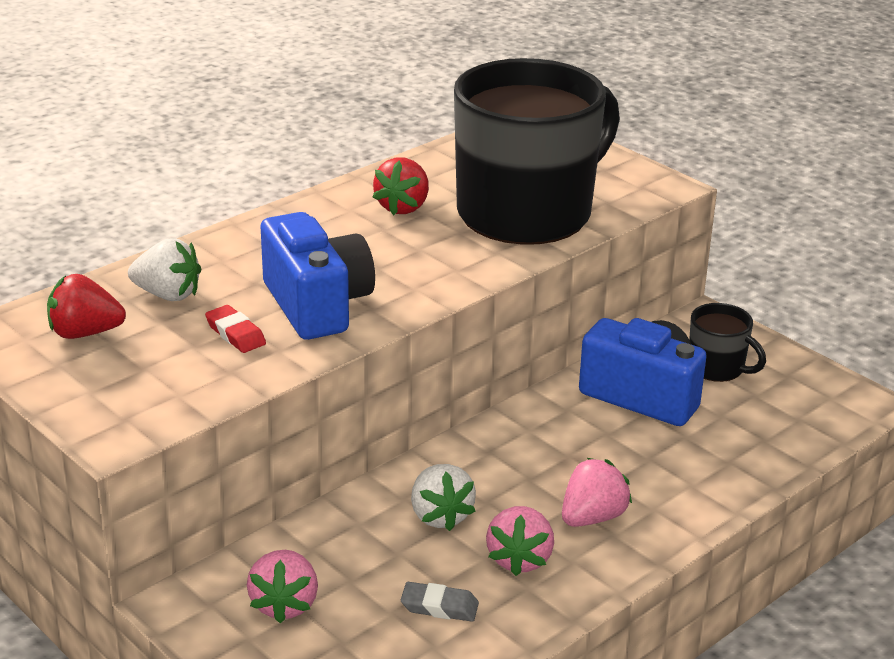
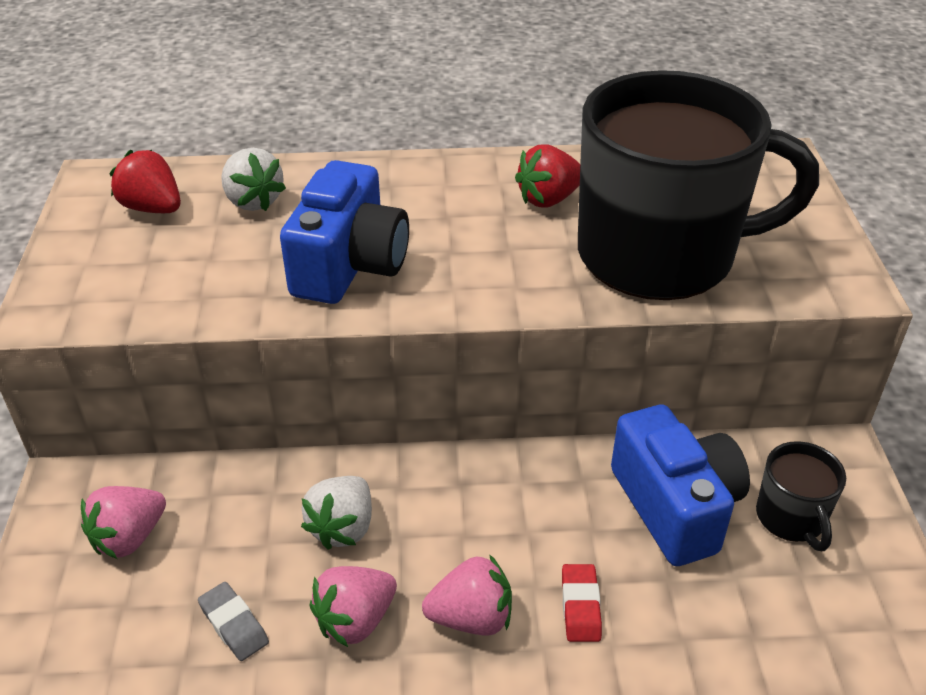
camera: 40 degrees right, 10 degrees up
red eraser [205,305,266,353] -> red eraser moved to [562,564,602,642]

